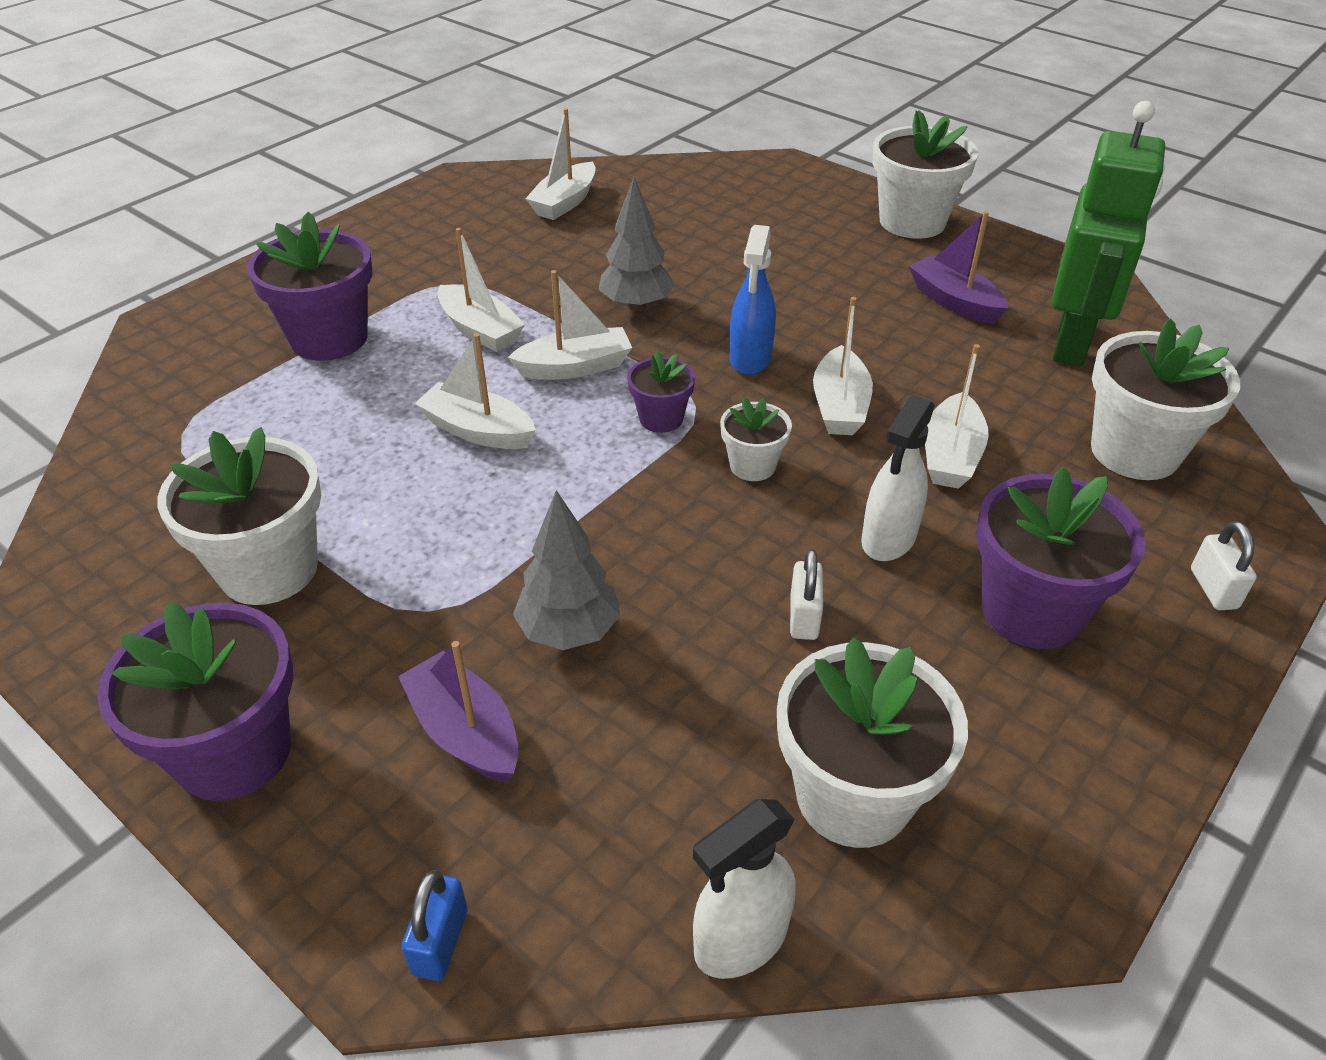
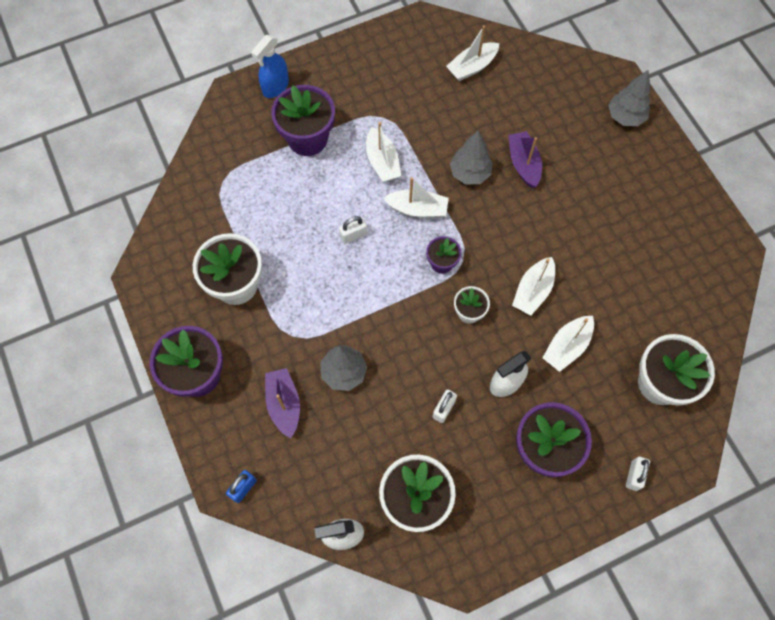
camera: 25 degrees right, 25 degrees up
white boat [414,333,536,449] -> white padlock [339,216,367,244]
blue spray bottle [729,225,776,375] -> blue spray bottle moved to [251,35,289,98]
white flower pot [873,110,978,239] -> none
purple boat [909,211,1008,324] -> purple boat moved to [508,131,542,188]
green robot [1052,101,1165,367] -> none
none -> grey tree [608,70,650,126]

